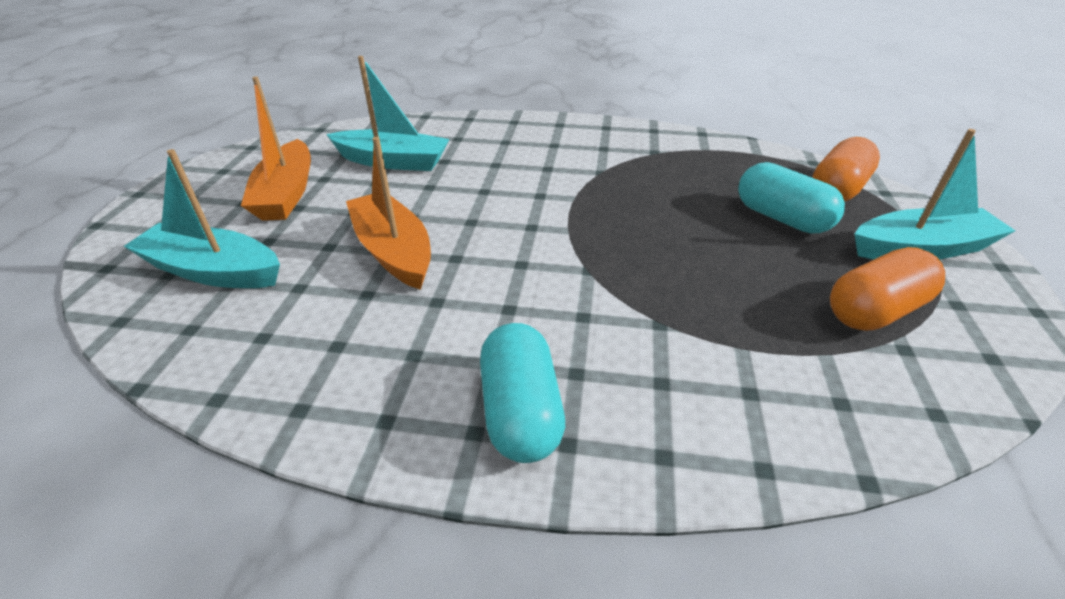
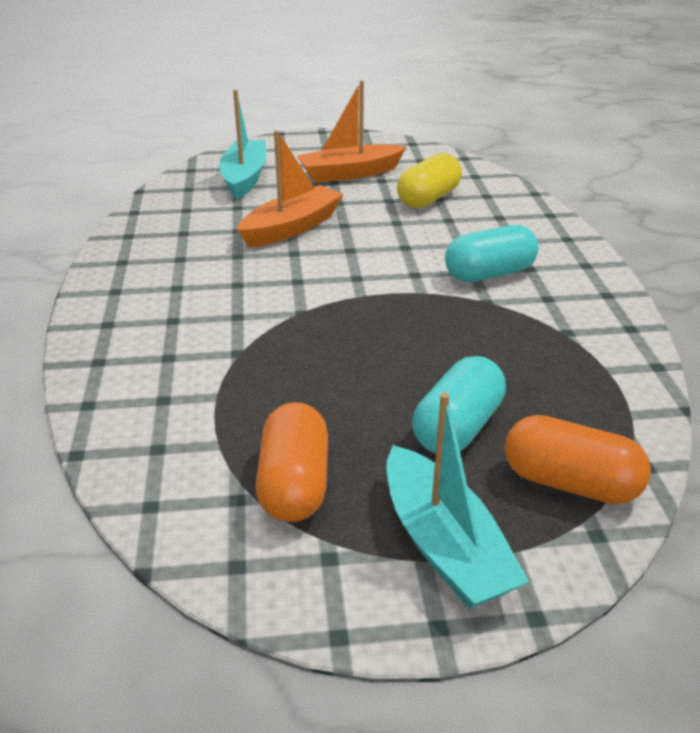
camera: 75 degrees right, 5 degrees down
turquoise boat [326,56,449,171] -> yellow capsule [397,153,462,208]
turquoise capsule [480,323,565,463] -> turquoise capsule moved to [445,225,539,282]
orange capsule [830,247,945,331] -> orange capsule turned 45 degrees clockwise [255,402,328,522]

